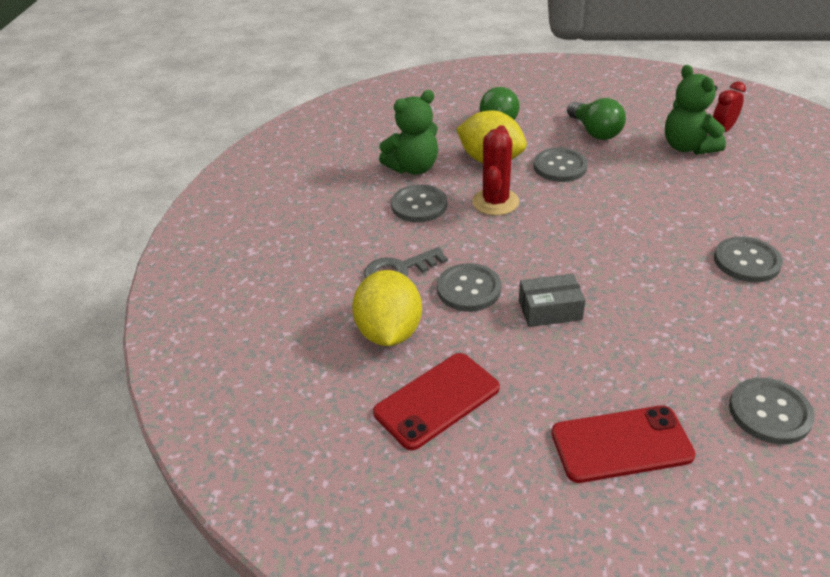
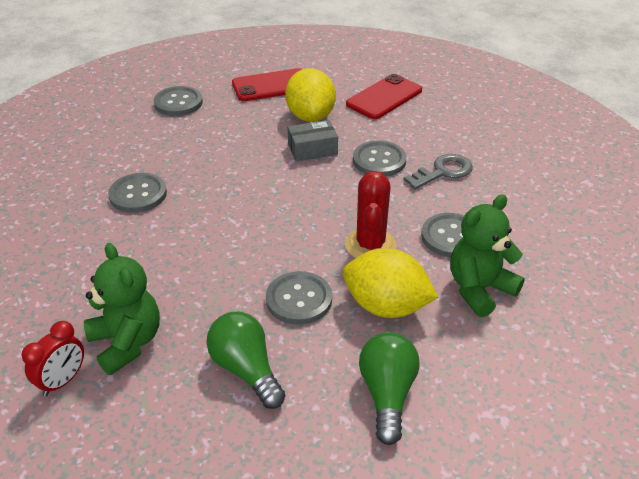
camera: 170 degrees right, 0 degrees up
yellow lemon [352,270,422,346] -> yellow lemon moved to [285,68,336,122]

